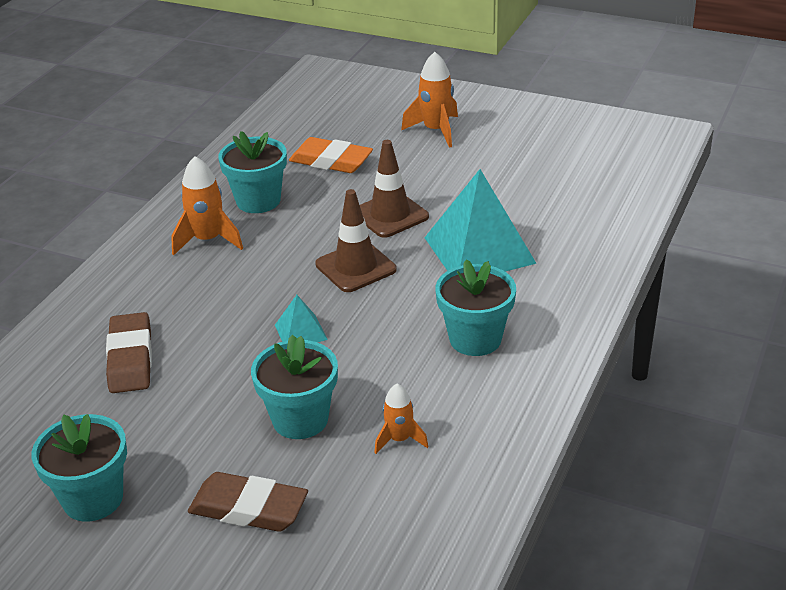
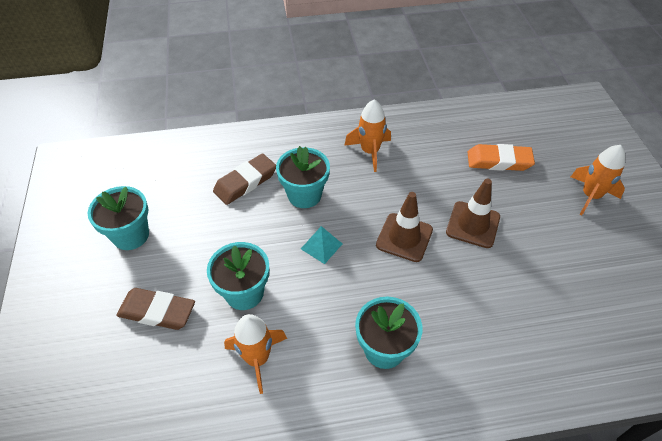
camera: 55 degrees right, 15 degrees up
brown eraser [188,472,308,532] -> brown eraser turned 60 degrees counterclockwise [116,288,195,330]
turquoise flower pot [218,131,287,213] -> turquoise flower pot moved to [276,146,330,208]
orange eraser [289,137,373,173] -> orange eraser turned 75 degrees counterclockwise [468,144,535,171]
orange rocket [374,384,428,454] -> orange rocket [224,314,287,394], size x1.61
turquoise pyramid [425,169,537,272] -> none

